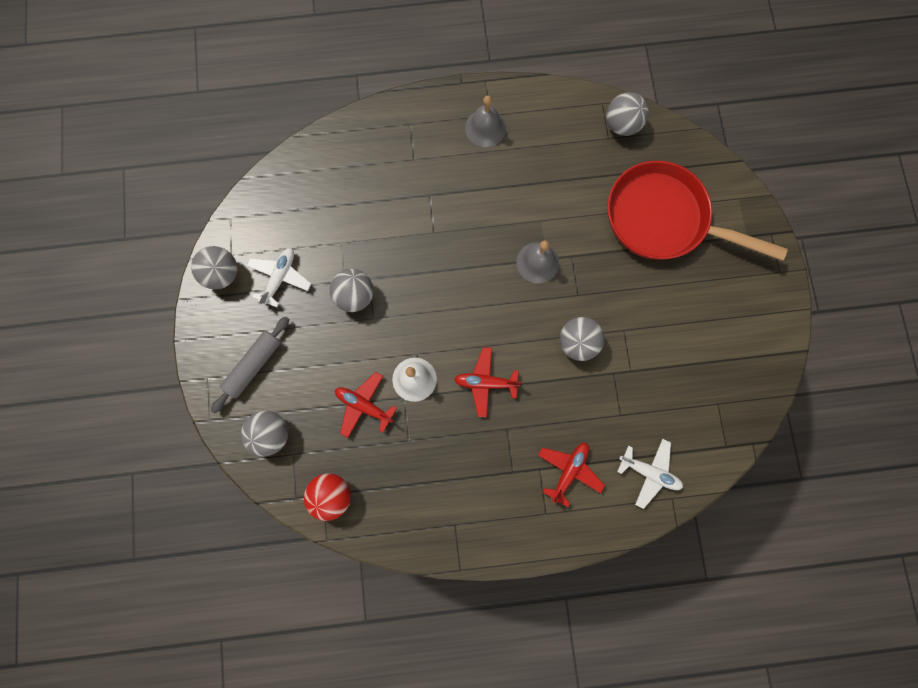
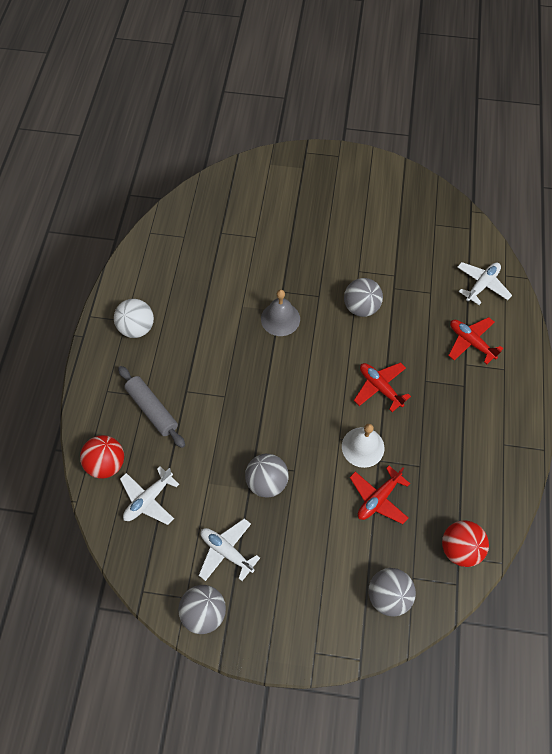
camera: 75 degrees left, 15 degrees down
grey rolling pin [211,316,289,413] -> grey rolling pin moved to [118,366,185,448]
red plane [454,347,522,417] -> red plane turned 120 degrees clockwise [354,362,411,412]
grey bell [465,95,506,147] -> white ball [114,299,154,338]
grey ball [606,92,649,136] -> none
red pan [607,161,788,261] -> none
none -> red ball [80,435,124,479]
none -> white plane [120,466,179,525]

